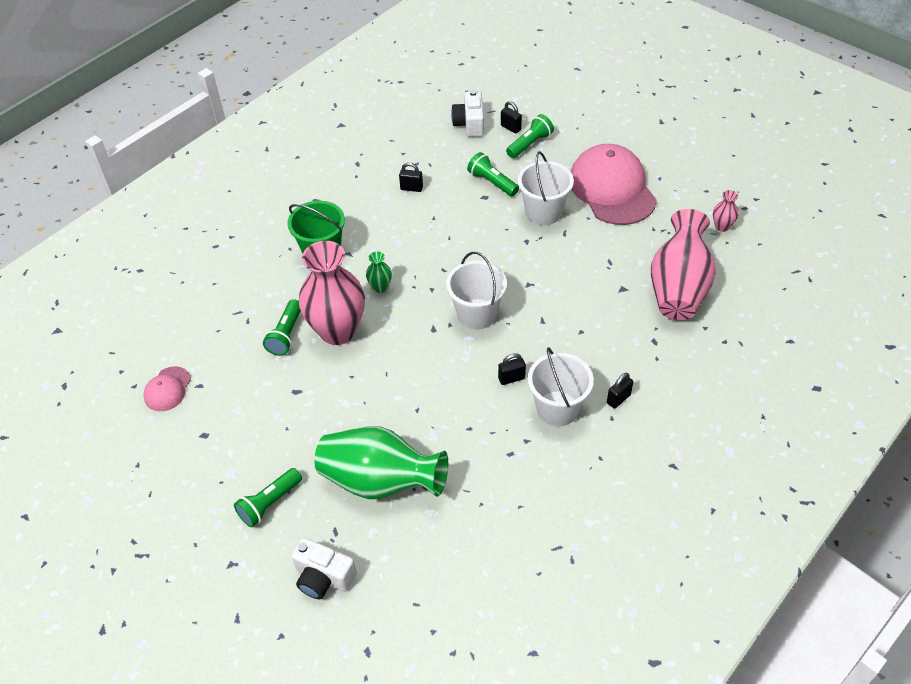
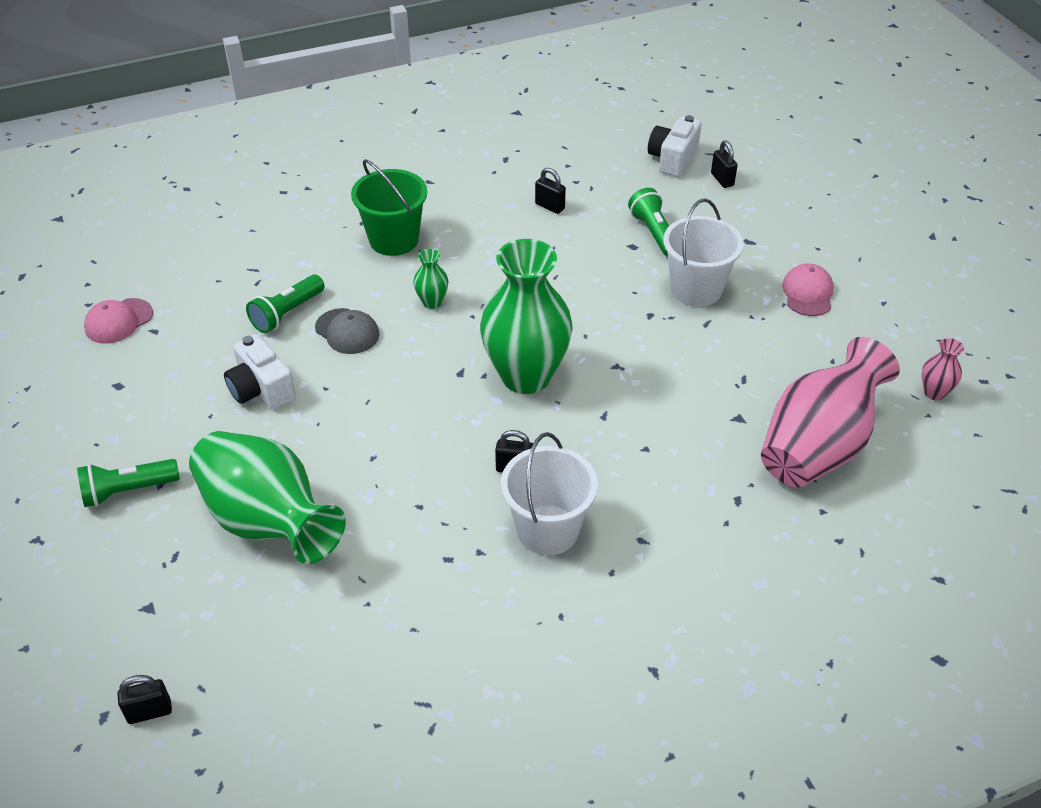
camera: 25 degrees right, 5 degrees down
white camera [292,538,357,599] -> white camera moved to [224,334,296,410]
pink vase [299,241,365,345] -> grey cap [315,308,380,354]
white bucket [446,252,507,330] -> green vase [480,239,573,394]
green flashlight [506,114,554,158] -> none
pink cap [571,144,657,225] -> pink cap [782,263,834,316], size x0.46
black padlock [607,373,633,409] -> black padlock moved to [117,675,172,724]

